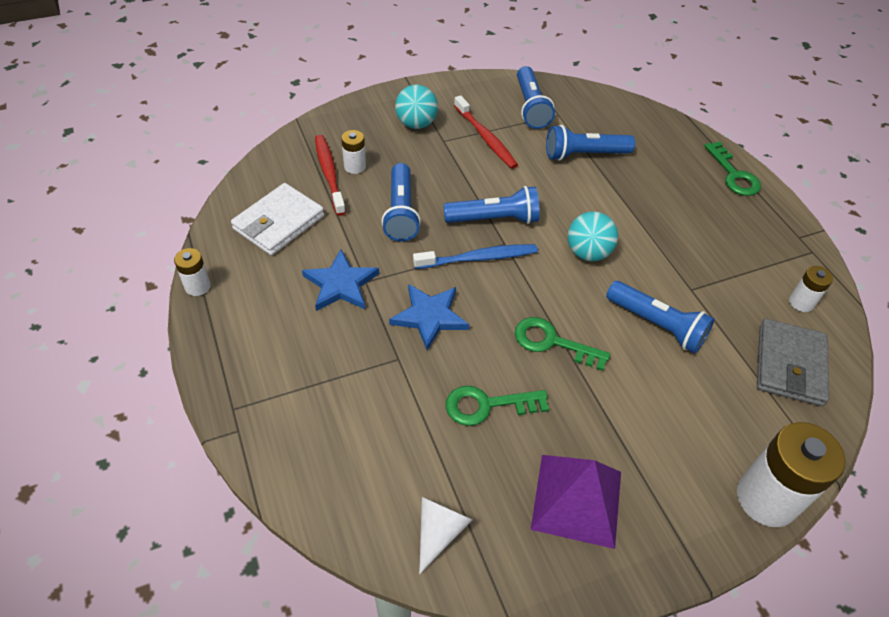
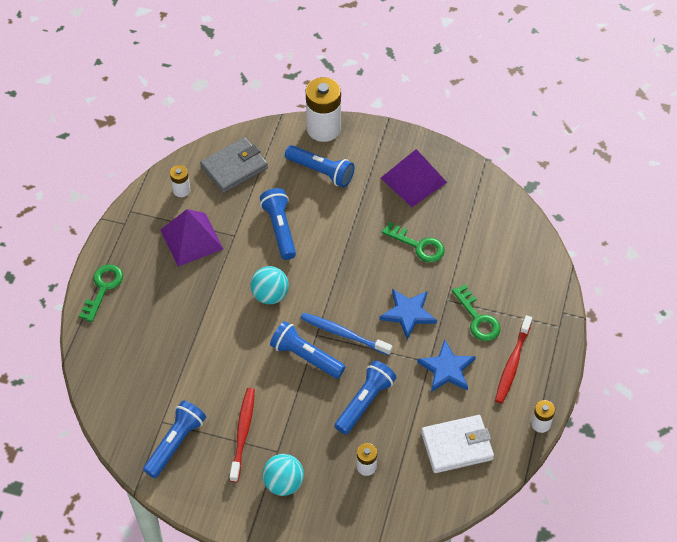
camera: 140 degrees left, 5 degrees up
red toothbrush [315,135,346,216] -> red toothbrush moved to [495,315,532,404]
white cone [419,497,472,574] -> none
green key [515,317,610,371] -> green key moved to [452,284,501,341]
blue flashlight [546,125,635,161] -> blue flashlight moved to [285,145,354,188]
none -> purple pyramid [161,209,223,267]

